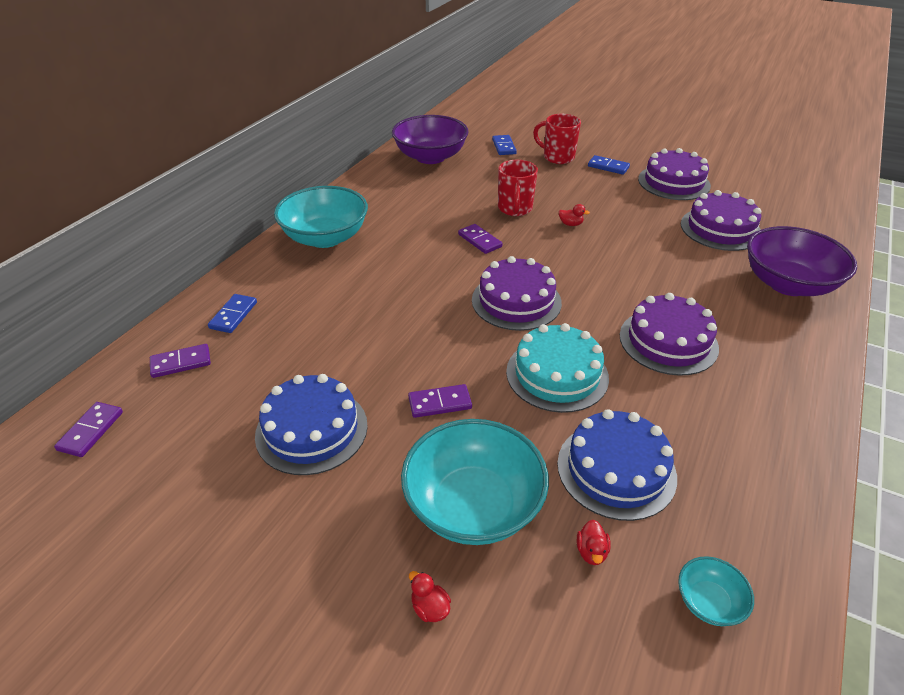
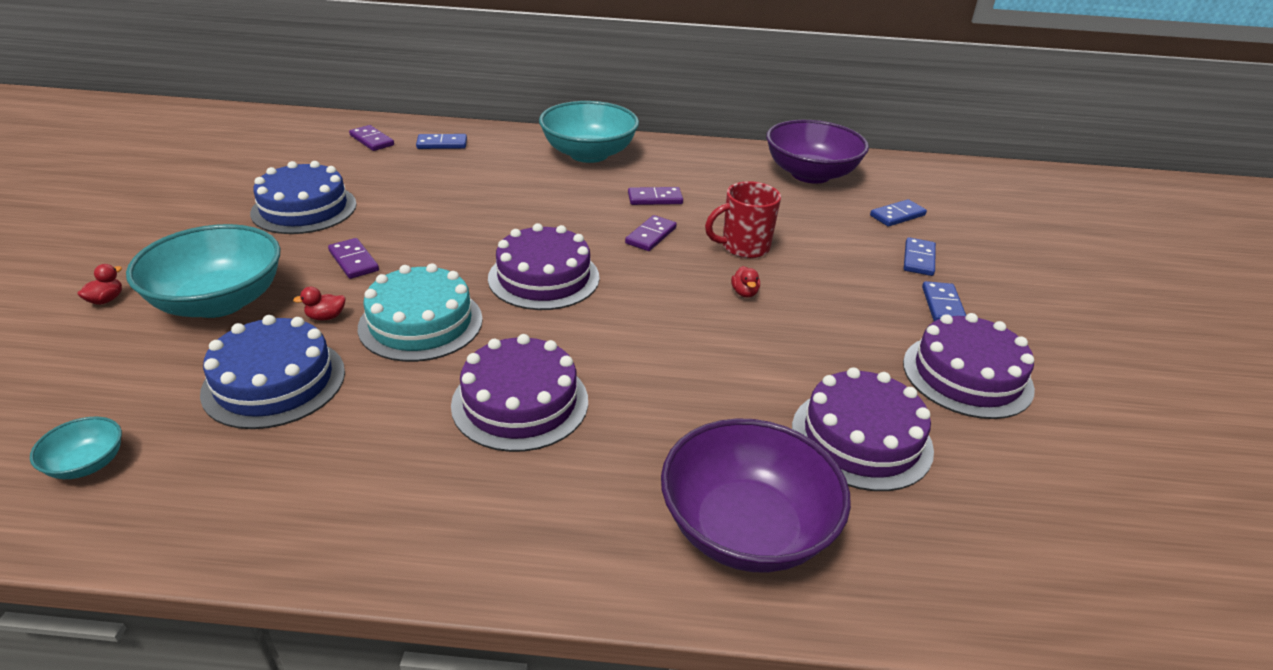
camera: 65 degrees right, 5 degrees down
purple domino [54,402,123,457] -> purple domino moved to [628,187,683,205]
red mug [533,114,581,164] -> blue domino [904,237,936,276]
red duck [577,520,611,565] -> red duck moved to [293,287,346,320]

